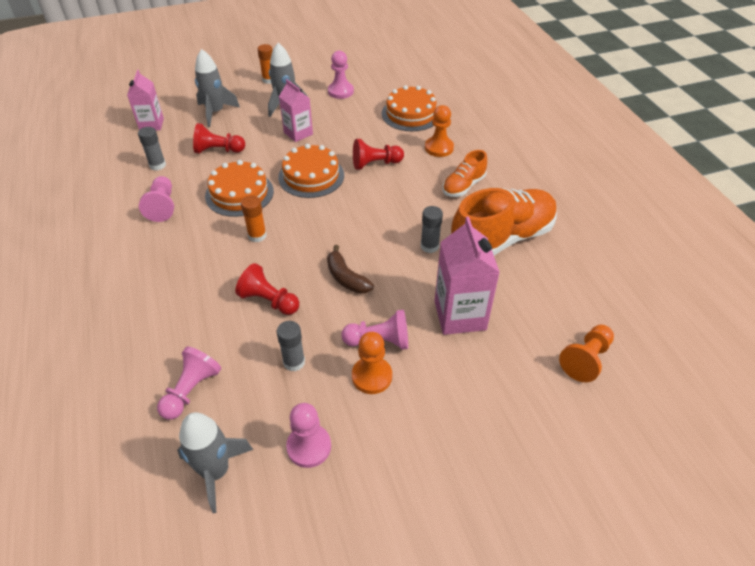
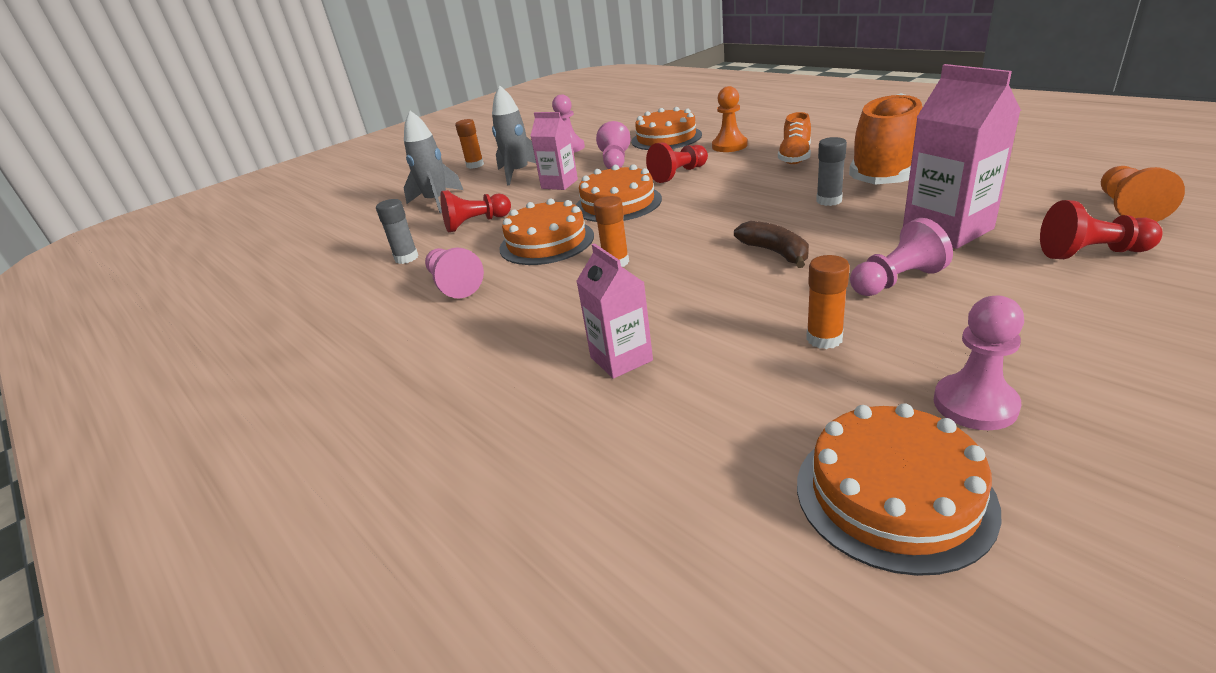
camera: 20 degrees left, 15 degrees down
pink carton [127,70,164,130] -> pink carton moved to [576,243,653,379]
pink pawn [157,347,221,420] -> pink pawn moved to [596,121,630,169]
grey rocket [177,412,253,513] -> orange cake [797,403,1002,576]
red pawn [235,263,299,315] -> red pawn moved to [1040,200,1163,259]
grey glue stick [277,321,305,371] -> orange glue stick [806,255,850,349]
brown banana [327,245,374,294] -> brown banana turned 150 degrees counterclockwise [734,221,809,268]
orange pawn [352,332,392,394] -> none

